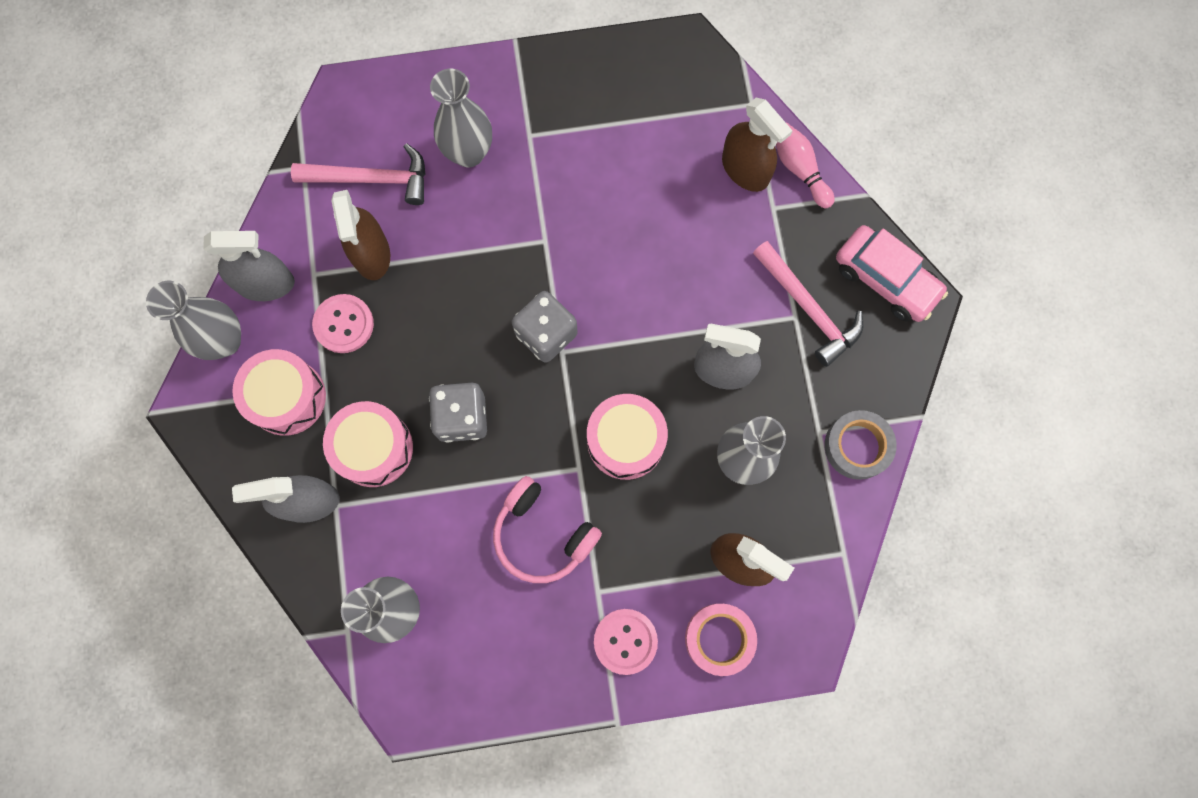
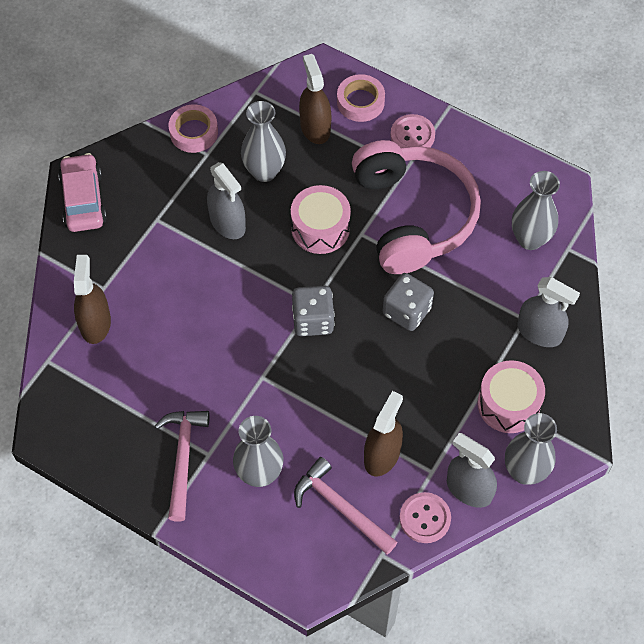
camera: 140 degrees left, 15 degrees down
pink button [312,294,374,353] -> pink button moved to [399,492,451,543]
pink drum [323,401,413,487] -> none
pink headphones [493,476,602,583] -> pink headphones [352,140,481,274], size x1.81
pink hammer [753,241,863,367] -> pink hammer moved to [155,411,210,522]
pink bowling pin [776,123,835,208] -> none
grey tape [824,410,897,480] -> pink tape [169,105,218,153]

